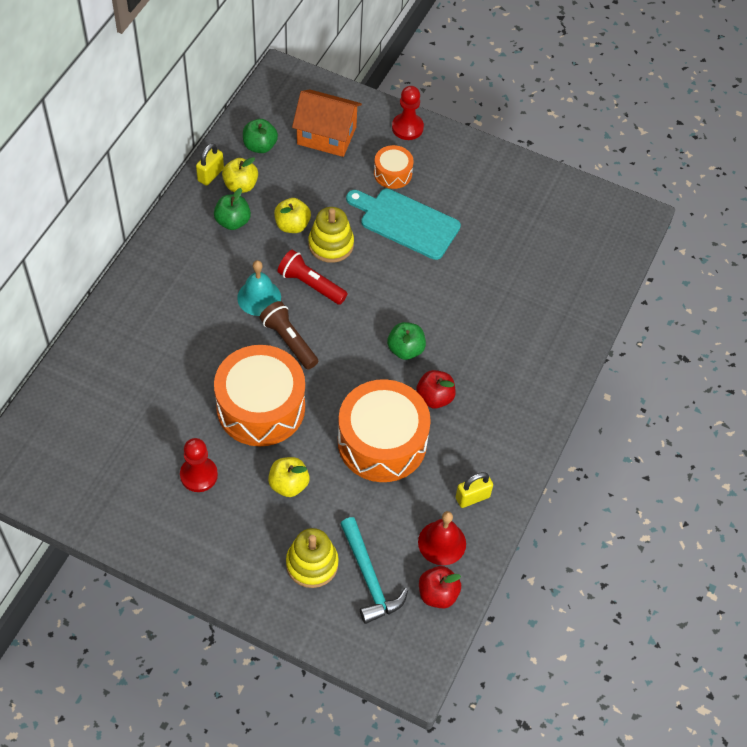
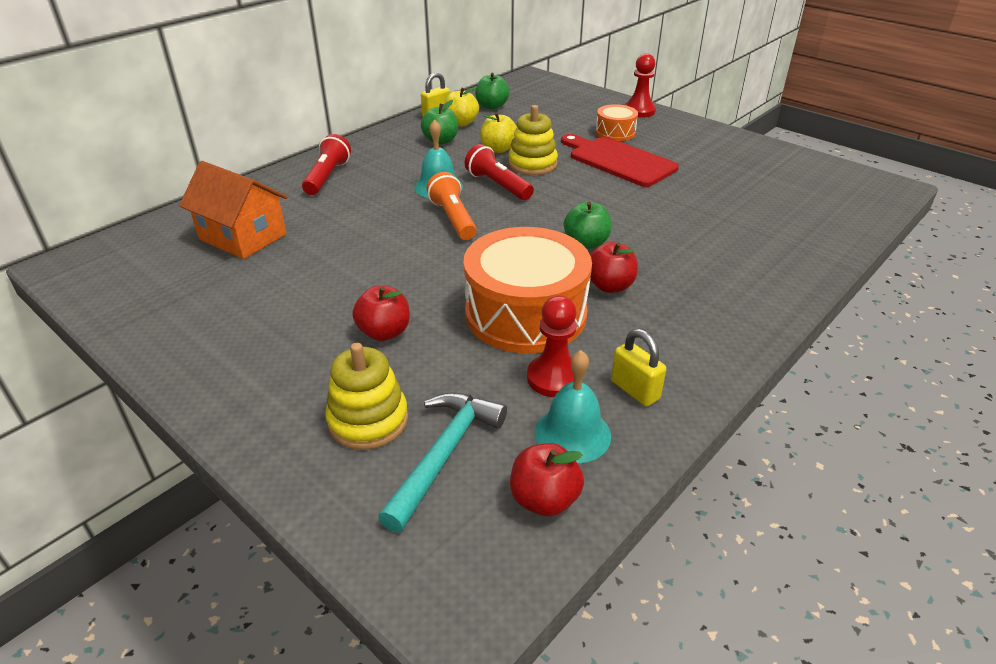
camera: 20 degrees right, 20 degrees down
red pawn [180,438,218,492] -> red pawn moved to [527,295,577,397]
orange drum [214,345,305,446] -> none
brown flashlight [260,301,318,369] -> orange flashlight [426,172,477,240]
yellow apple [268,457,310,497] -> red apple [352,286,410,341]
orange house [292,89,362,157] -> orange house moved to [179,161,287,259]
turquoise hammer [340,517,408,624] -> turquoise hammer turned 150 degrees counterclockwise [378,393,507,533]
turquoise cutting board [346,189,461,260] -> red cutting board [561,134,679,187]
red bell [418,511,466,565] -> turquoise bell [535,350,611,463]
yellow padlock [456,472,493,508] -> yellow padlock turned 60 degrees clockwise [611,329,666,406]
none -> red flashlight [302,134,351,195]

